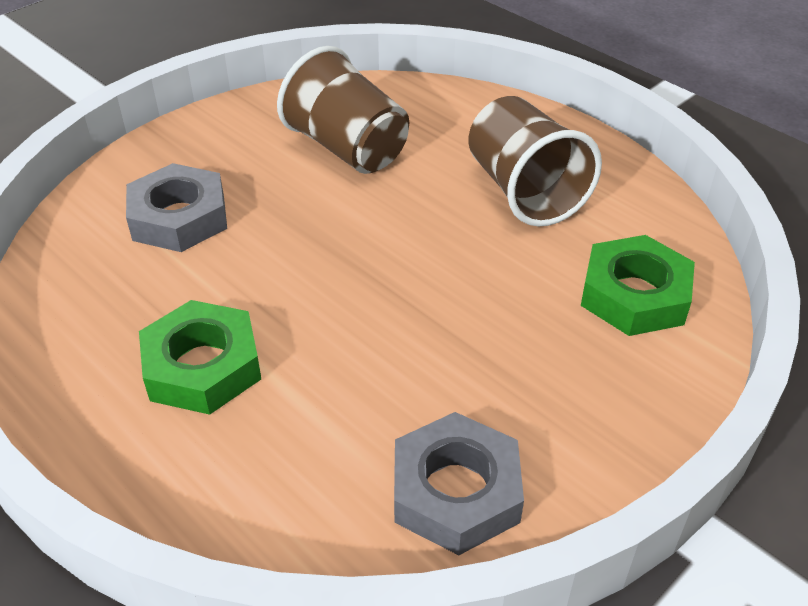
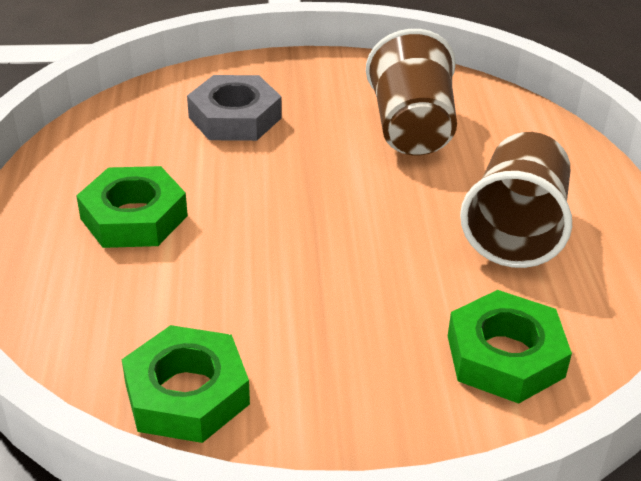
camera: 40 degrees right, 5 degrees down
grey nut [394,412,524,555] -> green nut [122,325,250,443]

